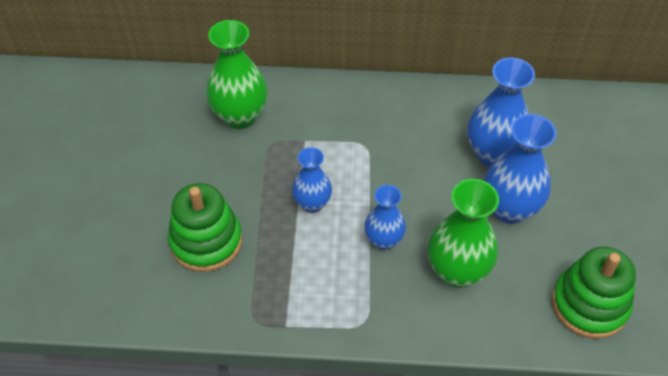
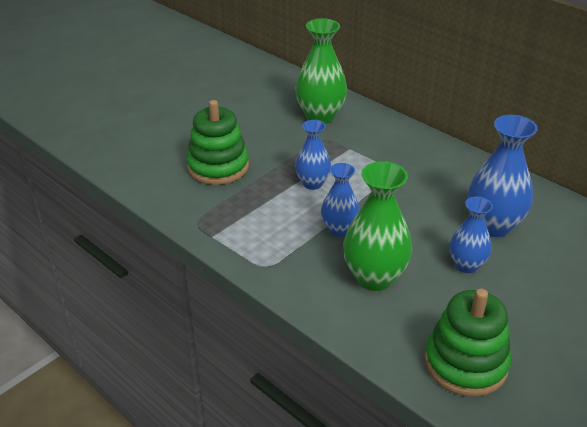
camera: 40 degrees right, 15 degrees down
blue vase [484,114,556,224] -> blue vase [450,197,493,273], size x0.62

